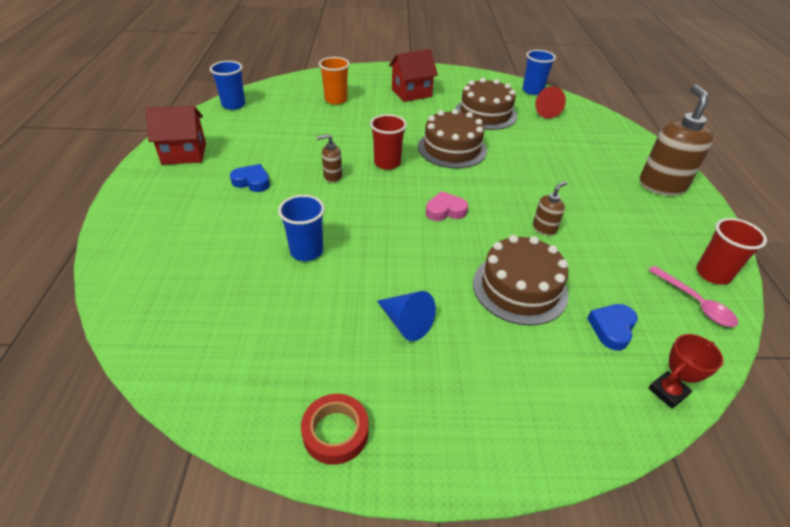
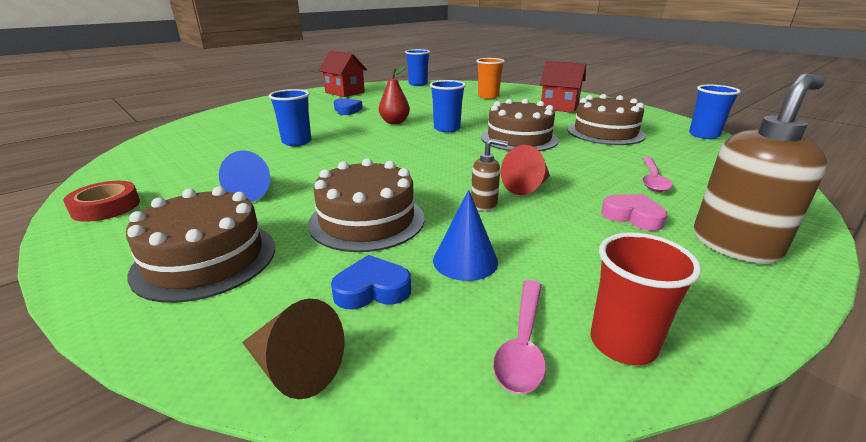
camera: 50 degrees right, 15 degrees down
brown soap dispenser [317,134,342,183] -> red pear [379,66,410,124]
red cup [370,114,407,170] -> blue cup [430,80,466,132]
pink heart [426,191,468,221] -> pink heart moved to [601,194,667,231]
red cone [535,86,566,119] -> red cone moved to [501,145,550,195]
red trophy [648,334,723,409] -> brown cone [242,299,345,399]
none -> brown cake [126,186,275,303]
none -> blue cone [433,190,498,281]
none -> pink spoon [642,157,673,192]

